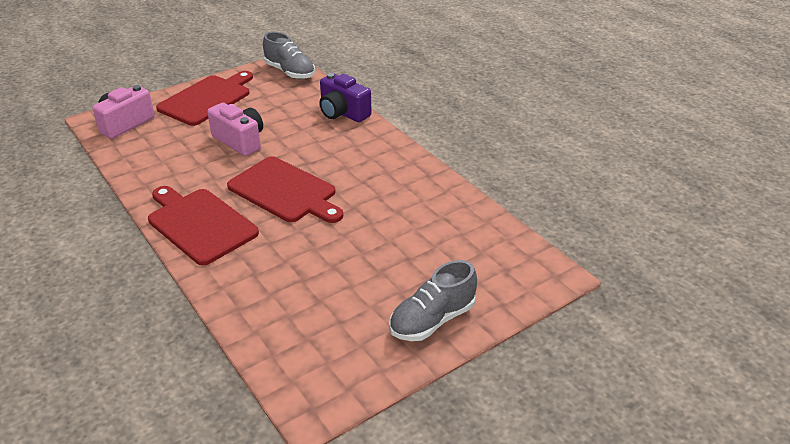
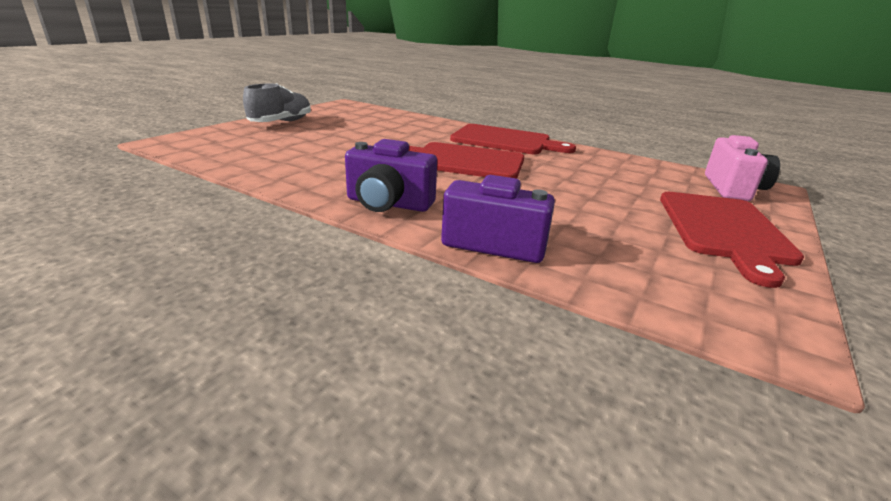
camera: 155 degrees right, 10 degrees down
pink camera [207,103,263,156] -> none
grey shoe [263,32,315,79] -> none
none -> purple camera [345,139,437,212]

